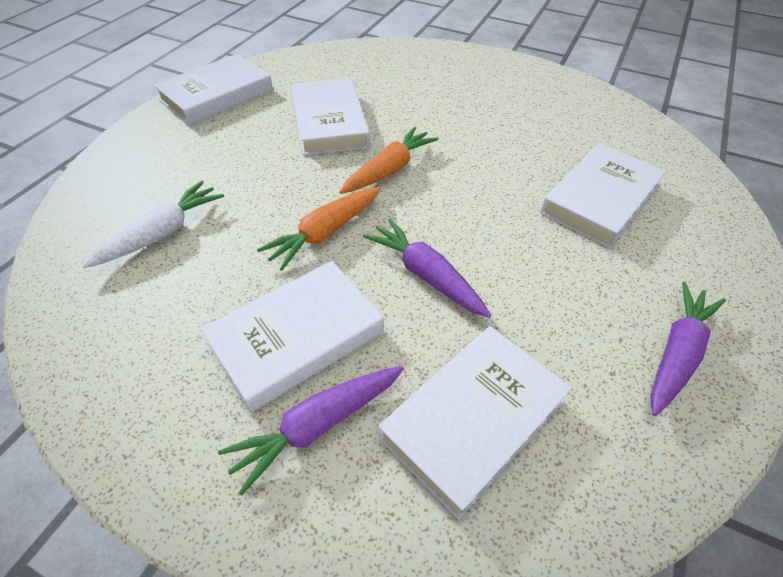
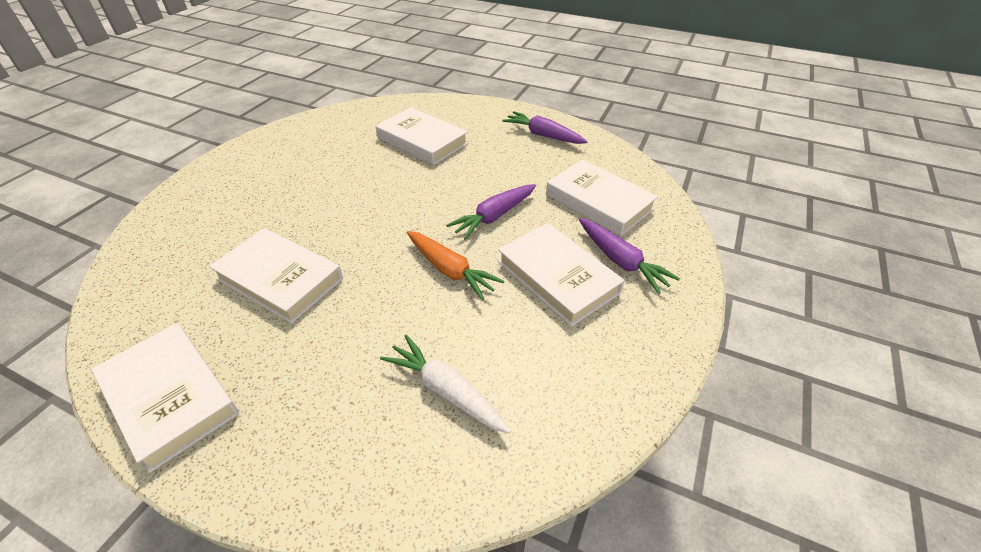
camera: 90 degrees left, 5 degrees down
white book [291,78,370,156] -> white book turned 45 degrees clockwise [209,228,343,324]
orange carrot [339,126,439,194] -> none

